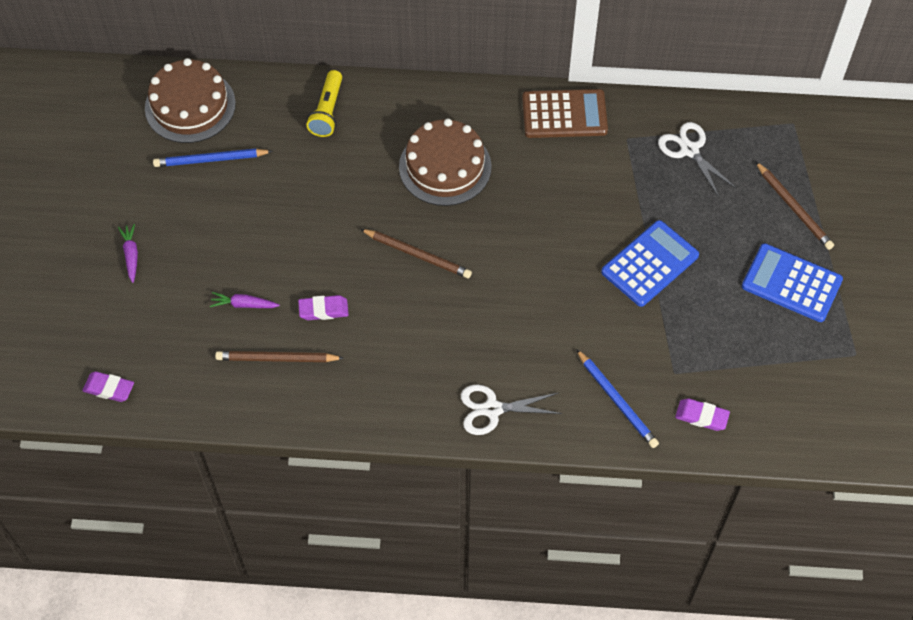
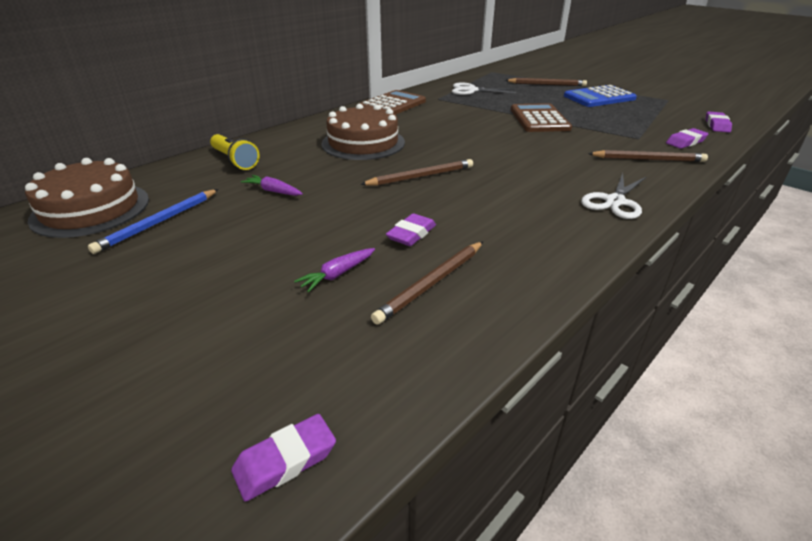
camera: 50 degrees left, 25 degrees down
purple carrot [118,224,138,283] -> purple carrot moved to [241,175,303,196]
blue pencil [576,349,659,448] -> brown pencil [588,150,708,162]
blue calculator [601,220,699,307] -> brown calculator [511,103,572,132]
none -> purple eraser [706,111,732,132]

